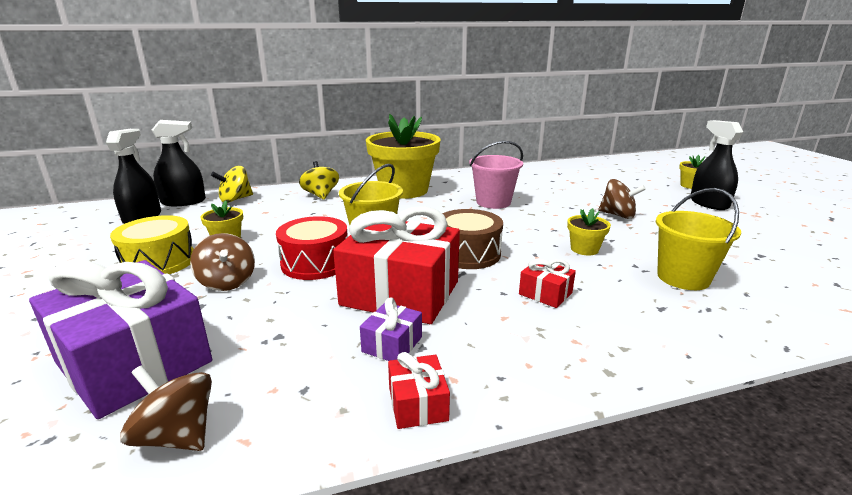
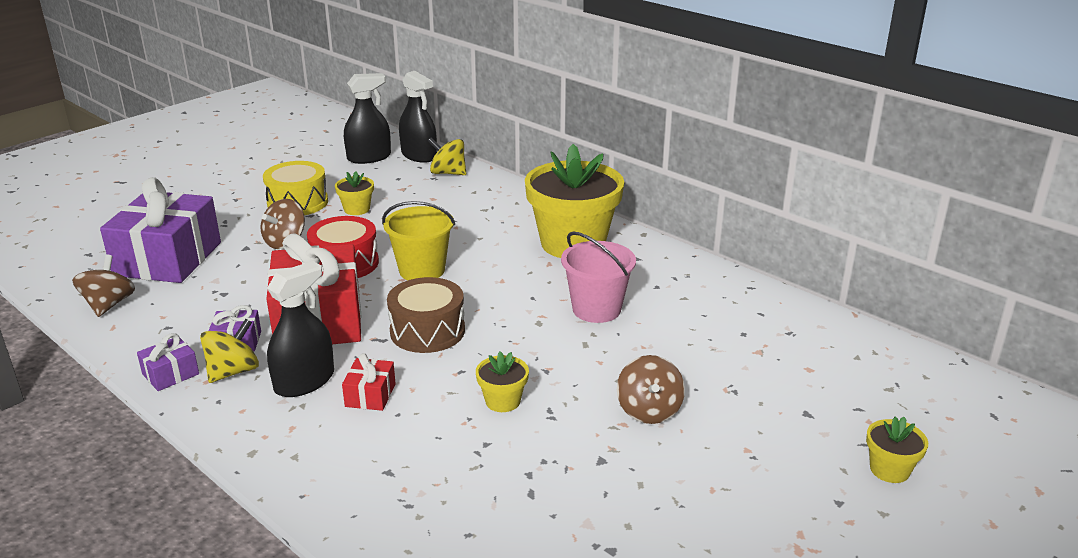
camera: 60 degrees right, 5 degrees up
yellow spinning top [299,161,339,200] -> yellow spinning top moved to [200,319,259,383]
red gift [388,352,450,429] -> purple gift [137,333,199,391]
yellow bucket [656,188,741,290] -> none
black spray bottle [691,120,743,210] -> black spray bottle moved to [267,261,334,397]

